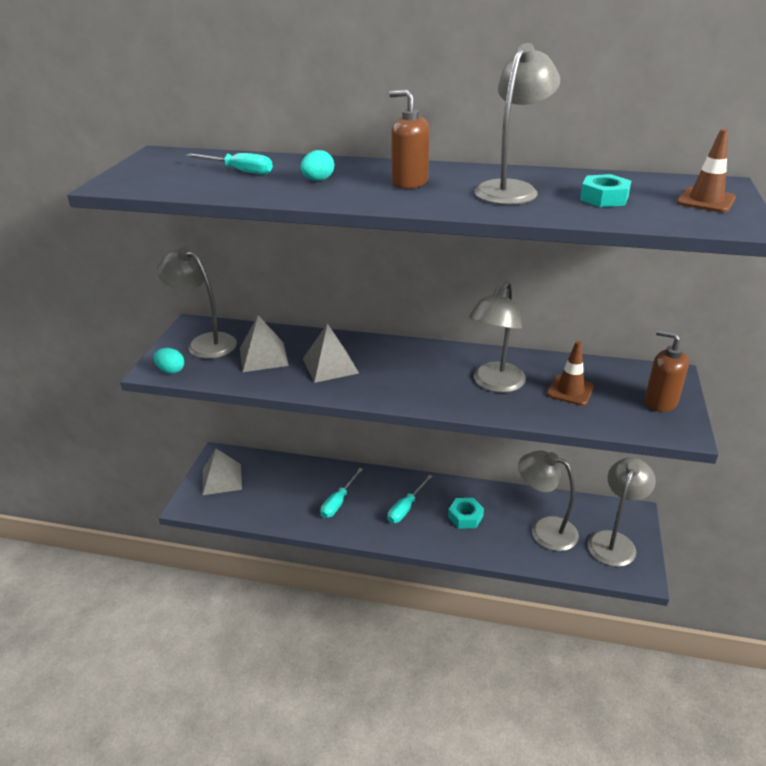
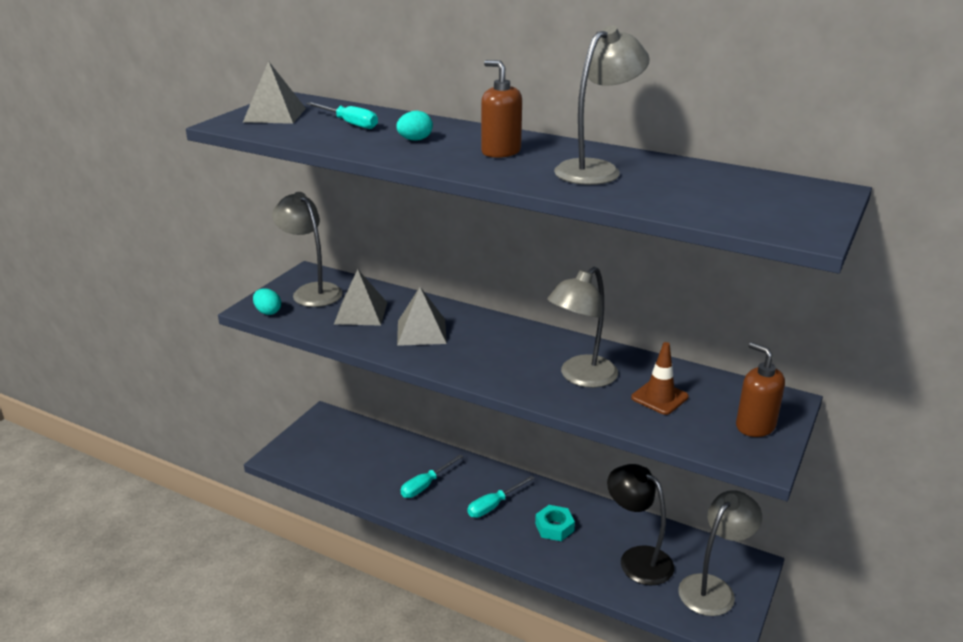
camera: 15 degrees right, 5 degrees down
grey pyramid [203,449,242,495] -> grey pyramid moved to [243,61,306,124]
grey lamp [518,450,579,551] -> black lamp [607,464,674,585]
turquoise nut [580,174,631,207] -> none
brown traffic cone [677,129,736,213] -> none

